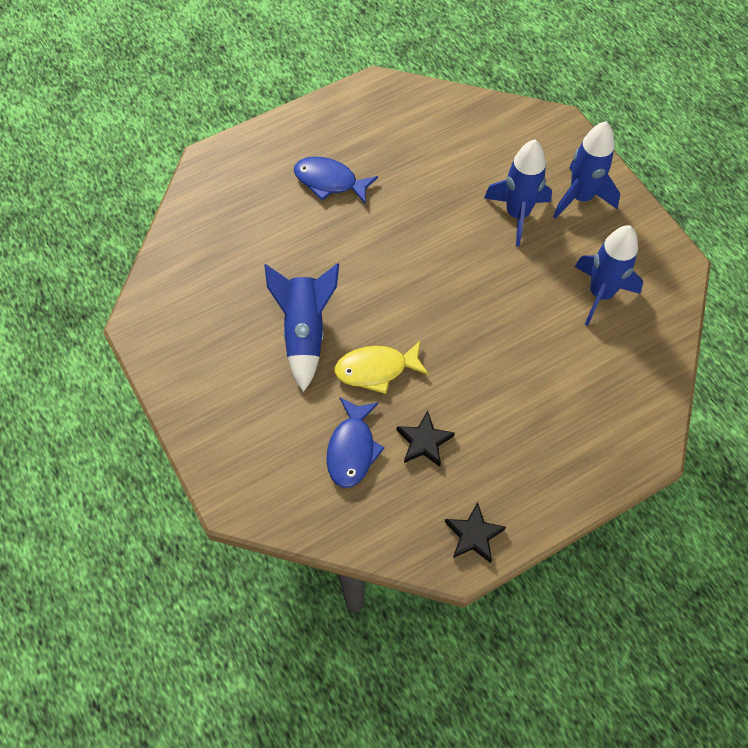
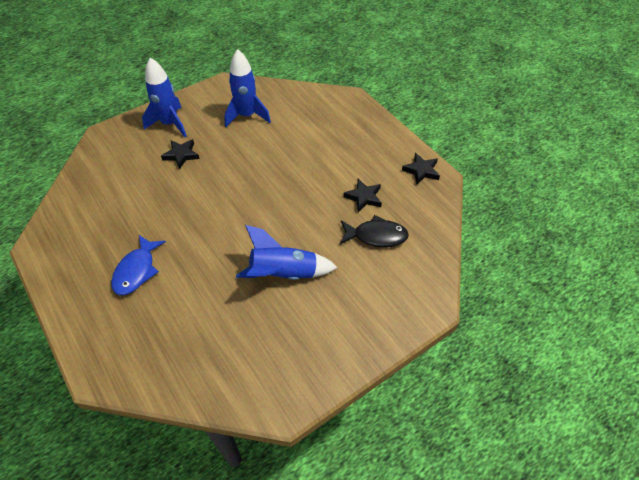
camera: 95 degrees left, 10 degrees down
blue fish [326,398,385,488] -> black fish [340,215,409,247]
yellow fish [334,340,429,394] -> none
blue rocket [484,140,552,247] -> black star [161,139,200,169]

